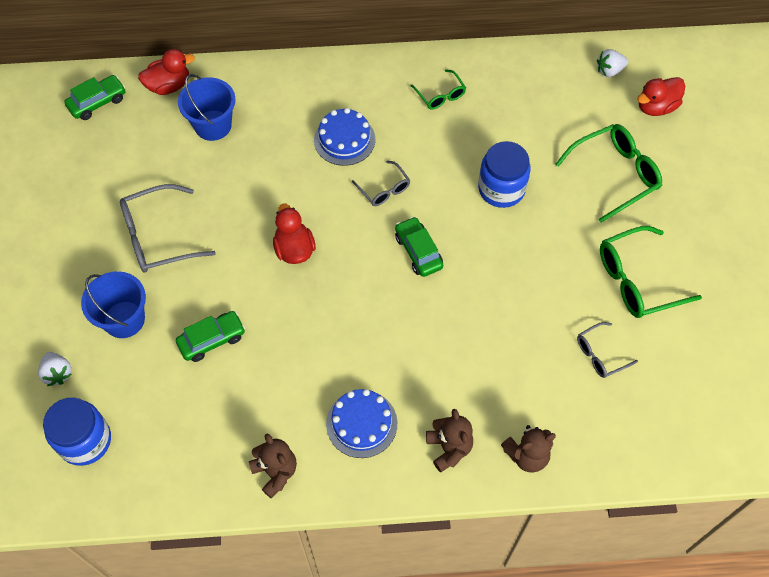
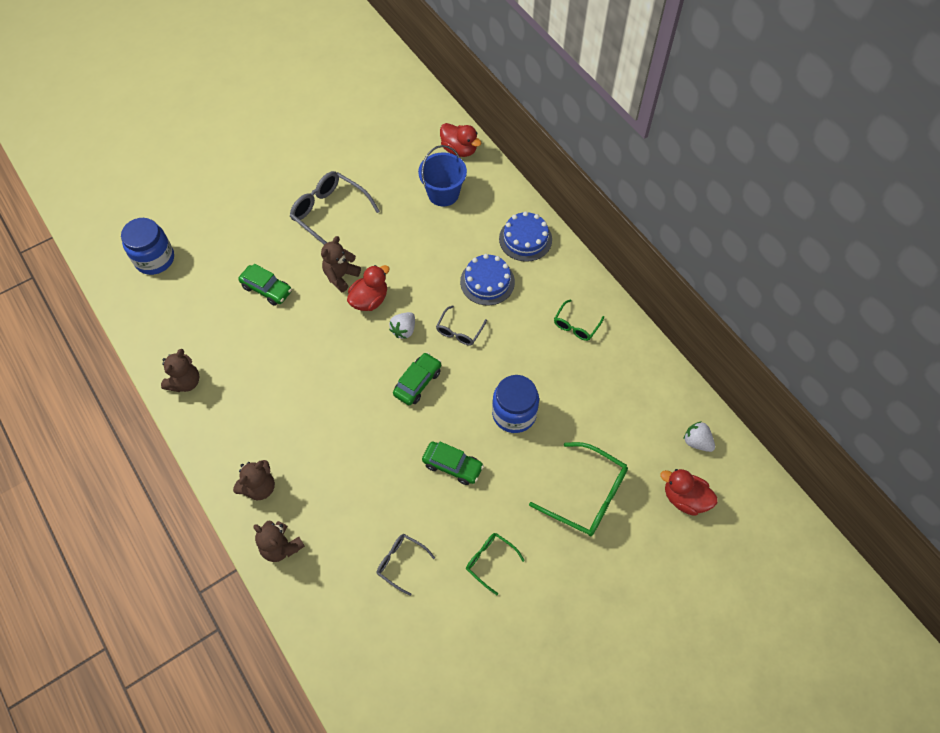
camera: 60 degrees right, 0 degrees up
white strawberry [38,352,72,386] -> white strawberry moved to [389,312,415,339]
green car [64,75,126,120] -> green car moved to [422,442,484,485]
blue bucket [81,271,146,338] -> none
blue cake [326,389,397,458] -> blue cake moved to [499,211,552,262]
green glasses [600,226,702,318] -> green glasses [466,533,525,595], size x0.56
none -> brown teddy bear [321,236,361,292]

